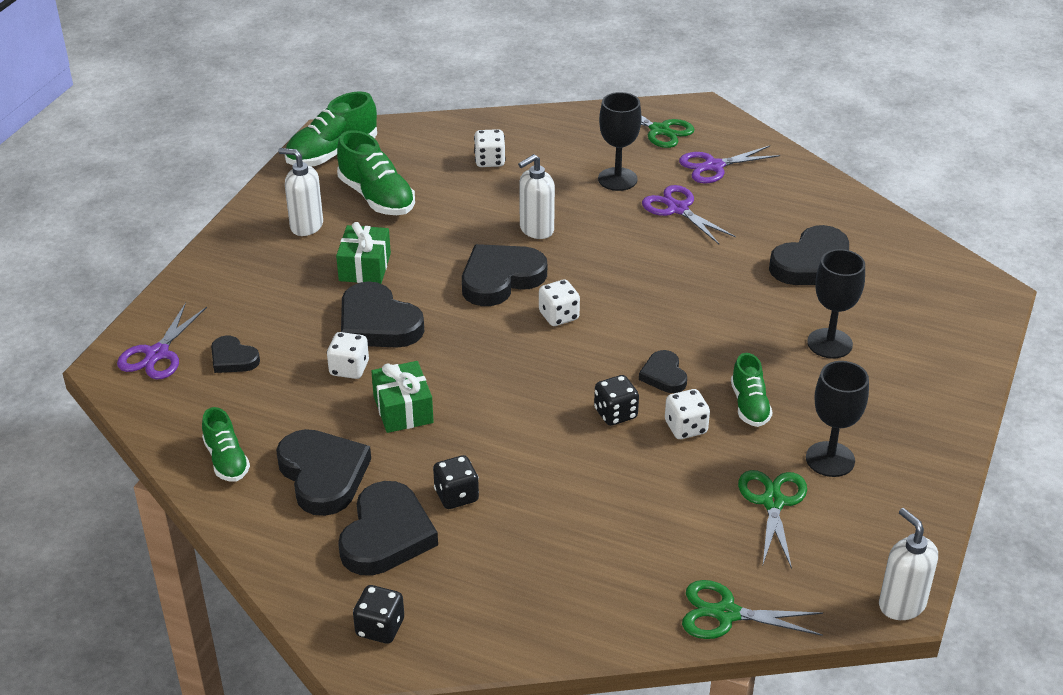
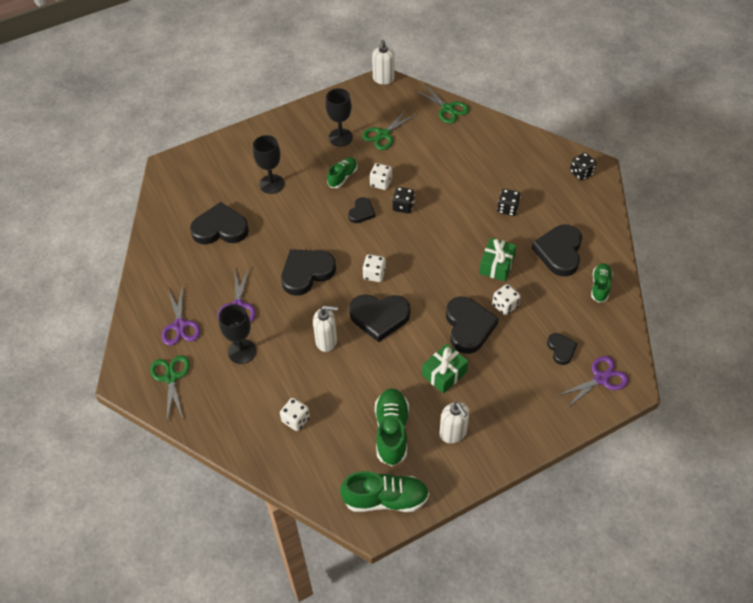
camera: 140 degrees left, 15 degrees up
black heart [338,481,438,576] -> black heart moved to [281,249,336,296]
purple scissors [679,146,780,183] -> purple scissors turned 60 degrees clockwise [162,284,200,346]

